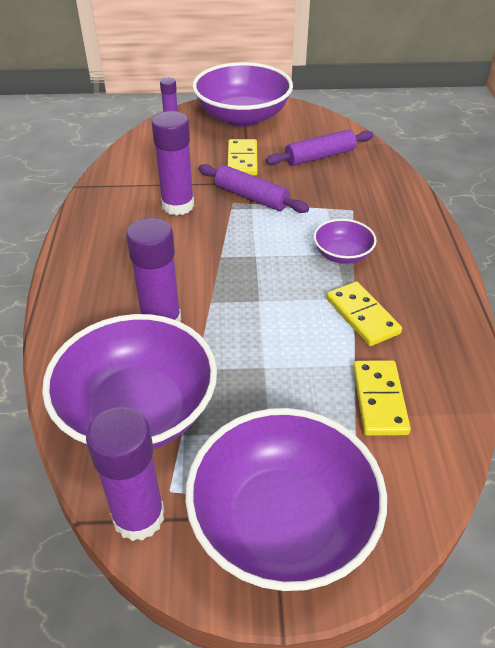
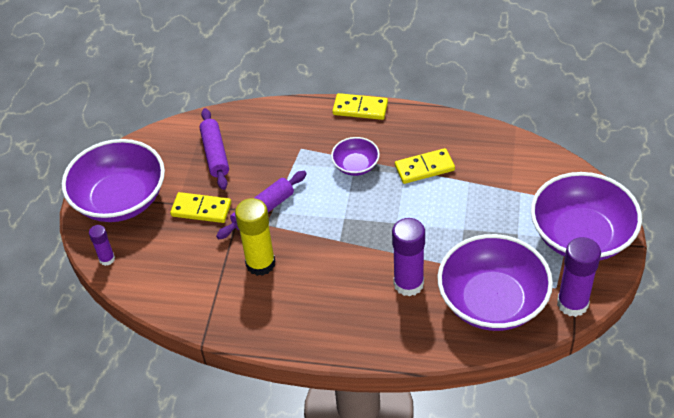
camera: 75 degrees left, 5 degrees up
purple glue stick [152,111,194,216] -> yellow glue stick [235,198,275,276]
yellow domino [353,360,411,436] -> yellow domino moved to [332,93,388,120]

